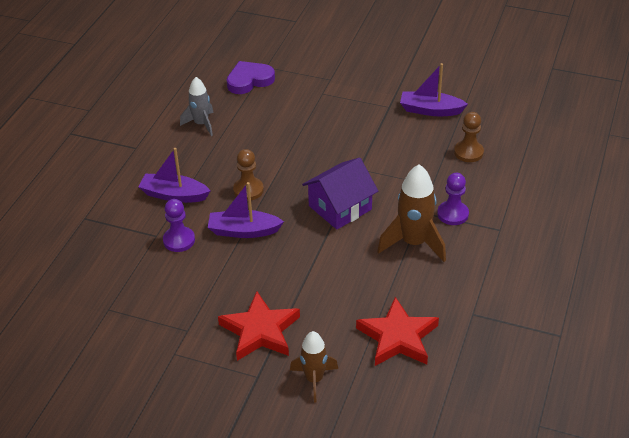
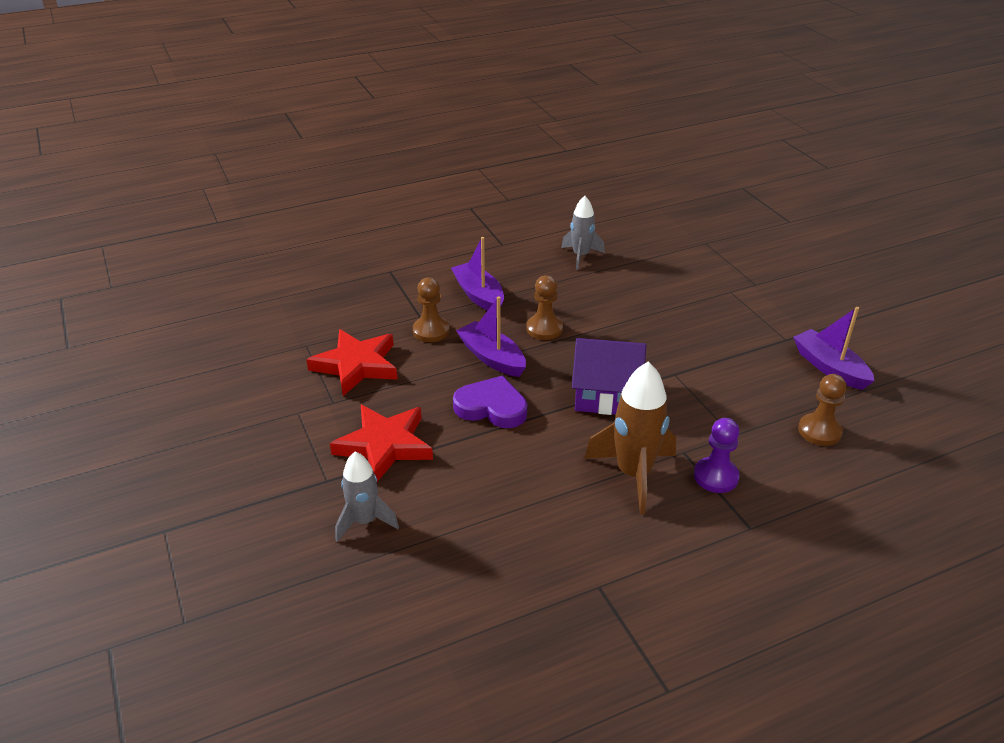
camera: 45 degrees right, 5 degrees down
purple pawn [163,199,195,252] -> brown pawn [413,277,449,342]
purple heart [227,61,275,94] -> purple heart moved to [453,376,527,428]
brown rocket [290,331,338,403] -> grey rocket [335,452,399,542]
red star [356,297,439,366] -> red star moved to [306,329,398,396]

